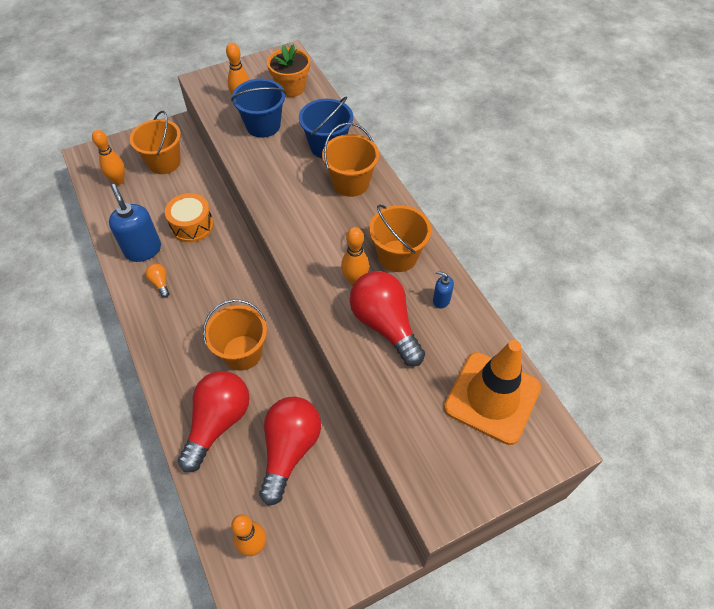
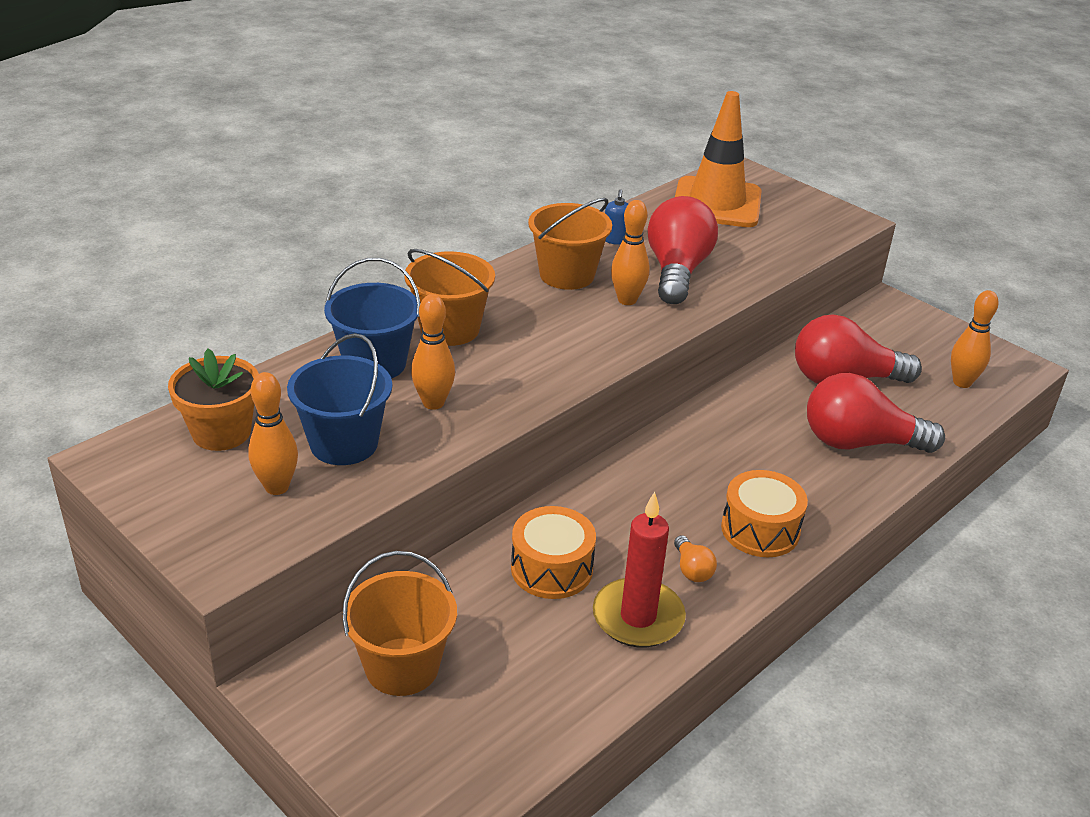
camera: 110 degrees left, 20 degrees down
orange bowling pin [92,130,125,185] -> orange bowling pin moved to [411,294,455,410]
blue soap dispenser [109,184,161,262] -> red candle [593,492,686,648]
orange light bulb [145,264,169,298] -> orange light bulb turned 60 degrees counterclockwise [674,535,717,582]
orange bucket [203,299,267,371] -> none
red light bulb [350,271,425,367] -> red light bulb turned 150 degrees clockwise [647,196,718,304]
none -> orange drum [721,470,808,557]

